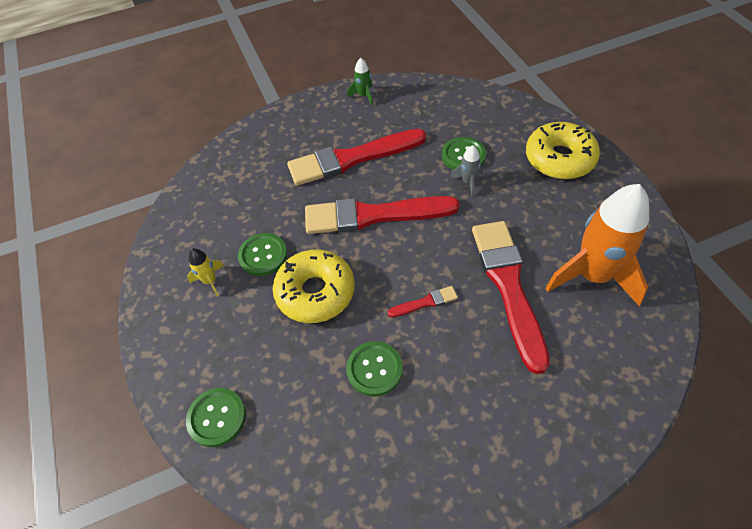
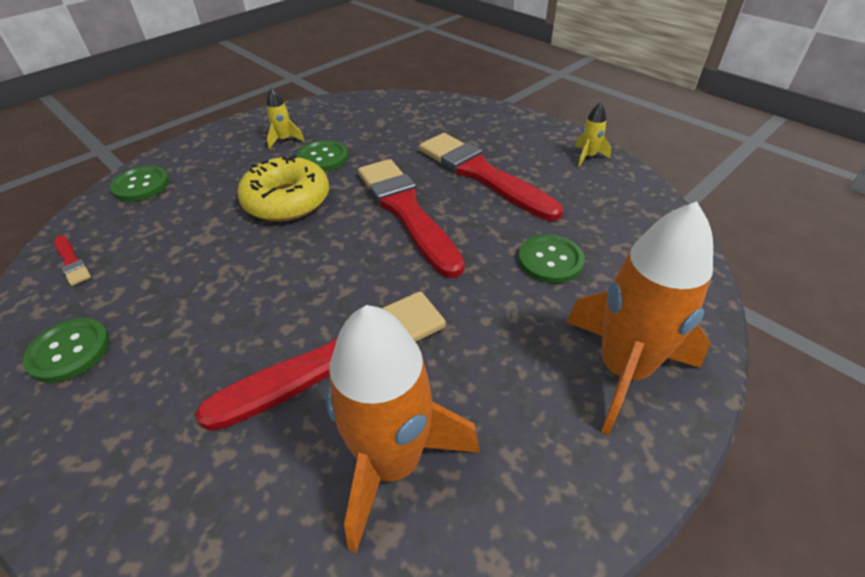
camera: 65 degrees right, 10 degrees down
green button [346,341,403,396] -> green button moved to [23,318,110,383]
green rocket [347,58,373,105] -> yellow rocket [575,102,611,167]
red brush [388,286,458,317] -> red brush moved to [54,236,91,286]
grey rocket [450,145,483,197] -> none
yellow donut [526,122,600,179] -> orange rocket [566,201,713,435]

